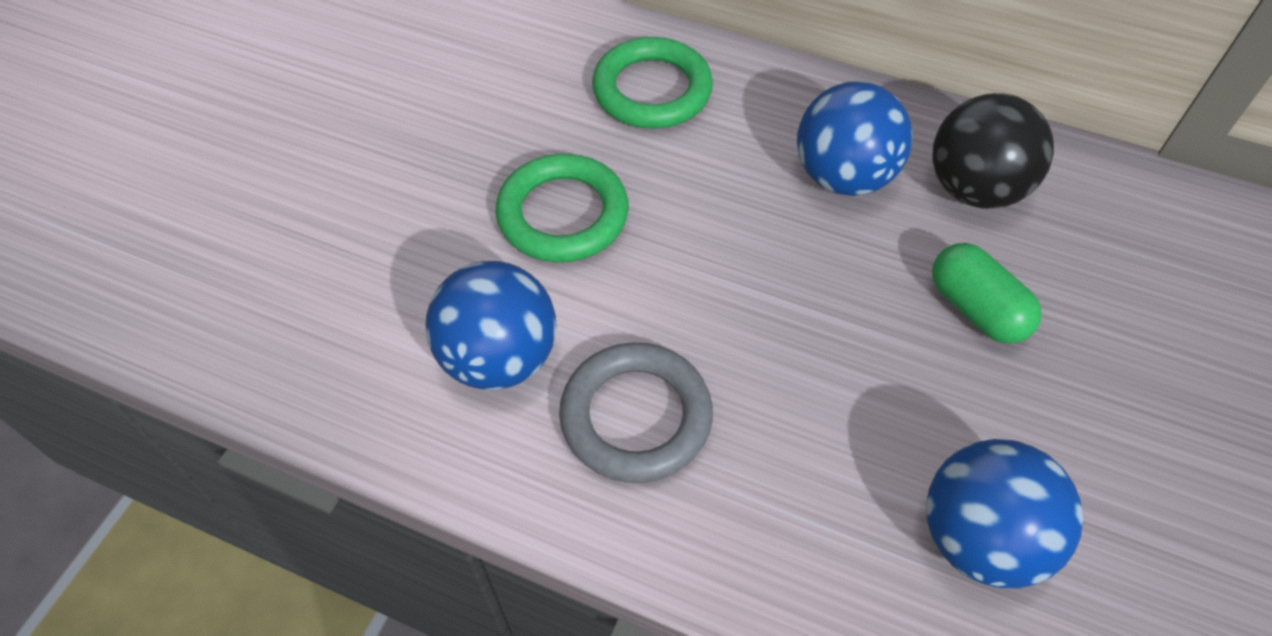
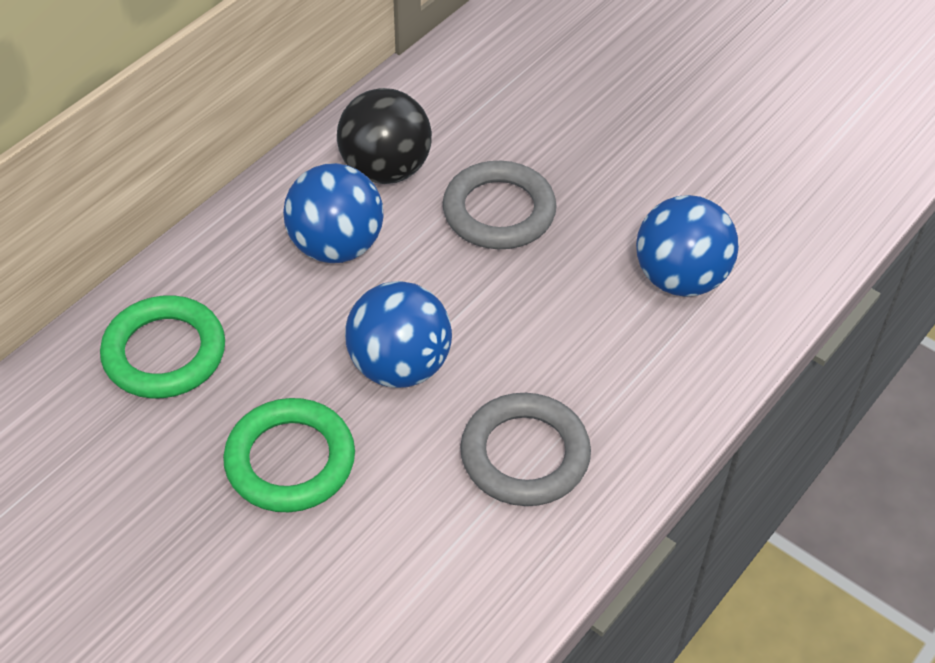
camera: 75 degrees left, 5 degrees down
blue ball [426,261,556,390] -> blue ball moved to [345,281,452,388]
green capsule [932,243,1041,343] -> grey ring [443,161,557,249]

